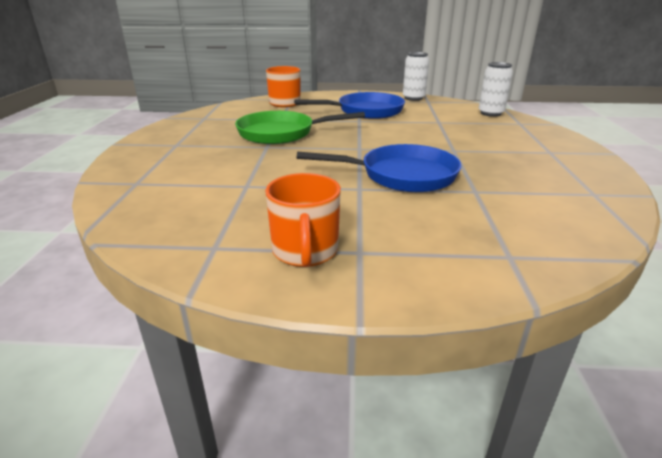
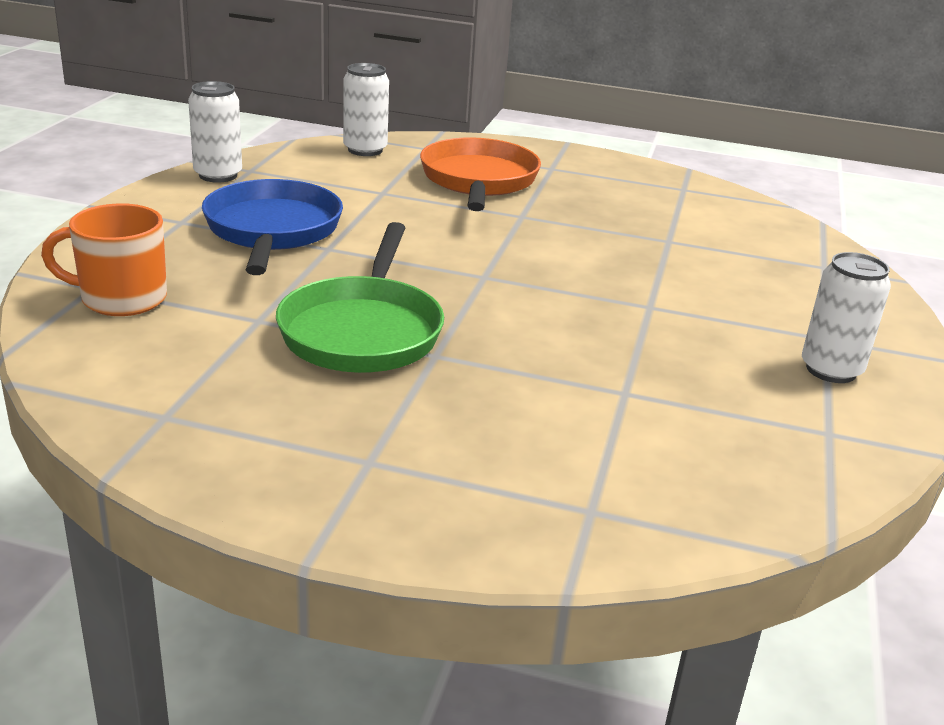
camera: 80 degrees left, 0 degrees up
orange mug [265,173,341,267] -> white can [802,252,891,383]
blue pan [297,144,461,192] -> none
none -> orange pan [420,137,541,211]

